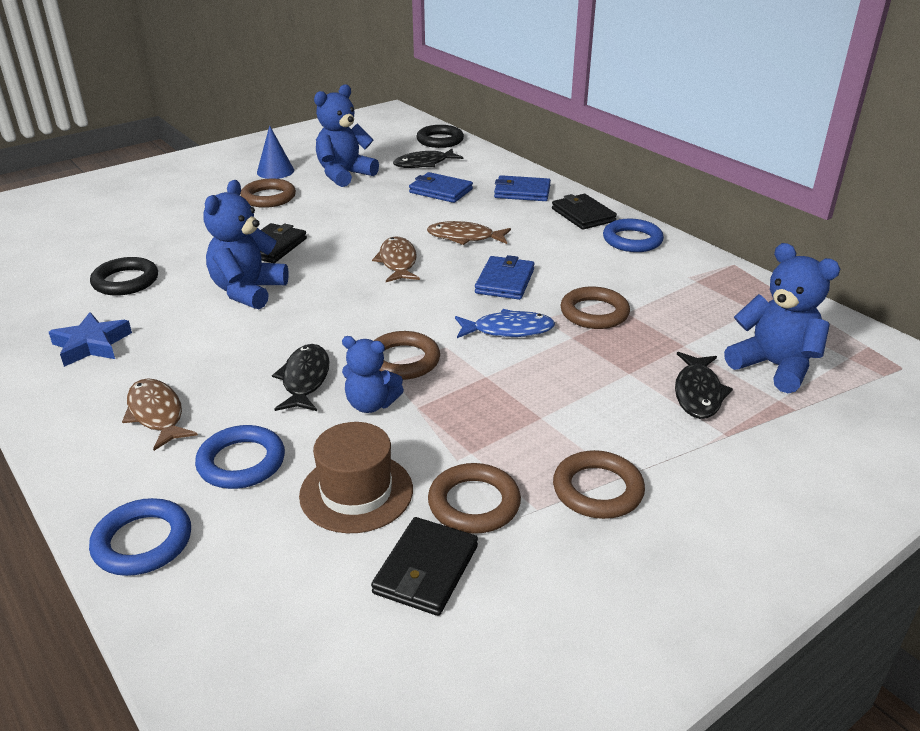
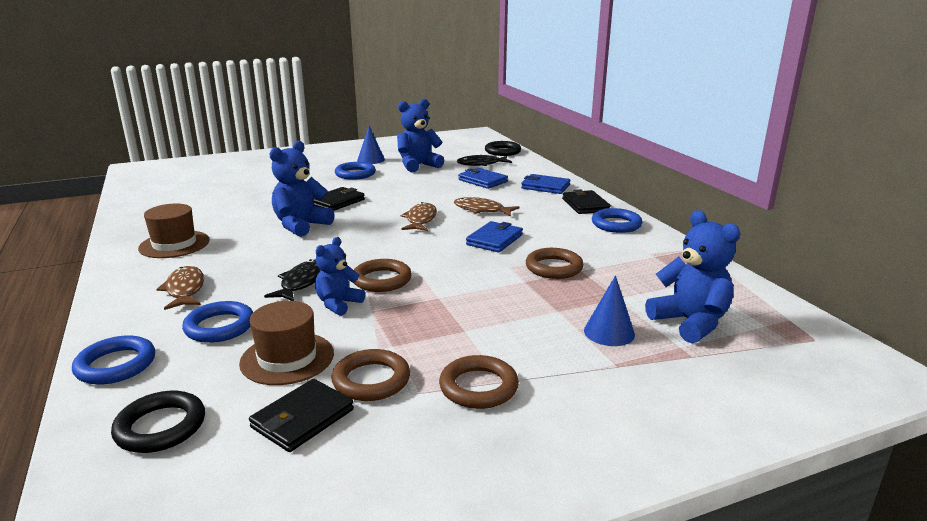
camera: 15 degrees right, 10 degrees down
blue star [49,312,132,367] -> brown hat [138,204,210,258]
black ring [90,257,158,296] -> black ring moved to [111,391,205,453]
brown ring [240,178,296,208] -> blue ring [335,162,376,180]
blue teddy bear [342,336,404,413] -> blue teddy bear turned 90 degrees clockwise [315,237,365,316]
blue fish [455,309,555,338] -> none
black fish [675,352,733,419] -> blue cone [584,275,635,346]

